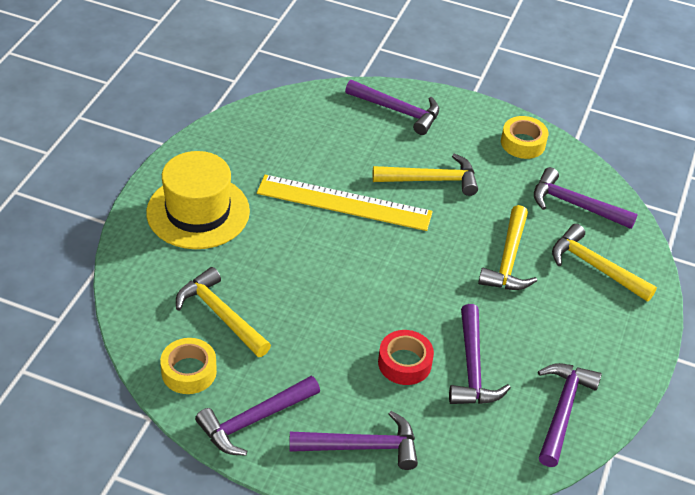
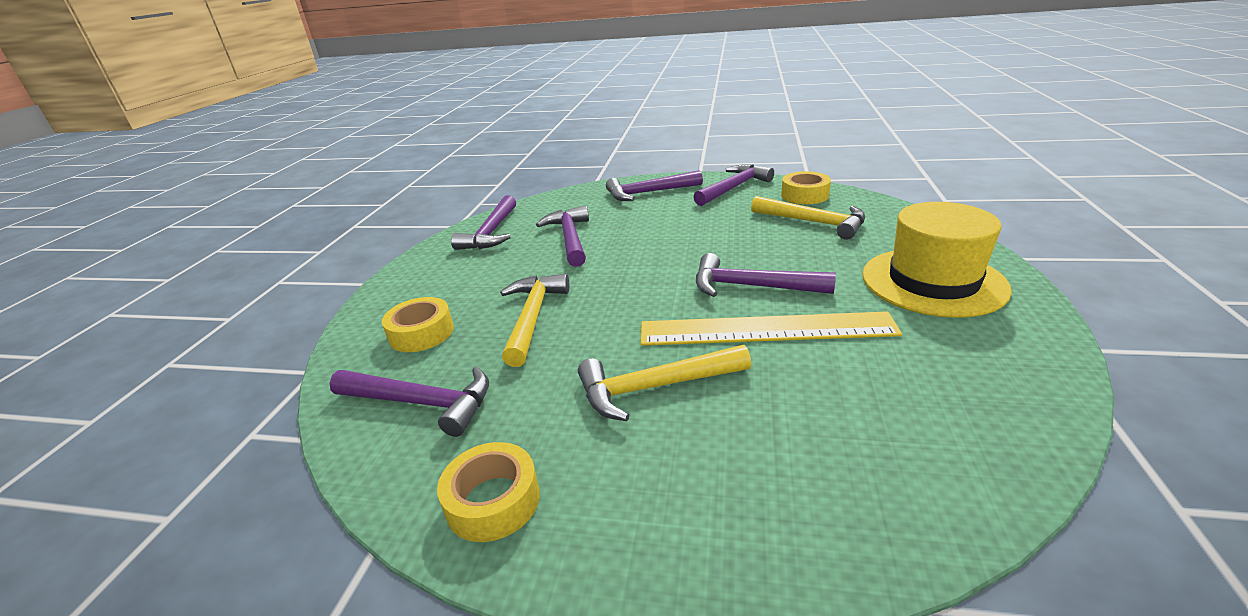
camera: 175 degrees right, 15 degrees down
purple hammer [345,80,439,135] -> purple hammer moved to [696,253,836,297]
red tape [378,330,434,385] -> none
yellow hammer [552,224,657,302] -> yellow tape [382,297,454,352]

